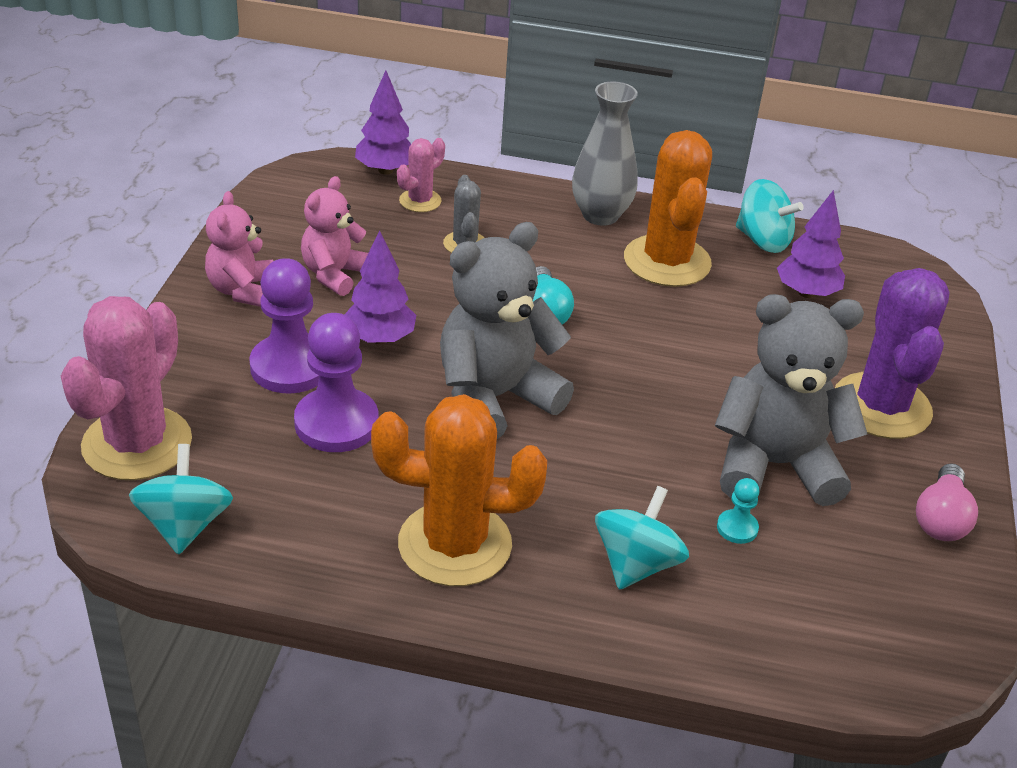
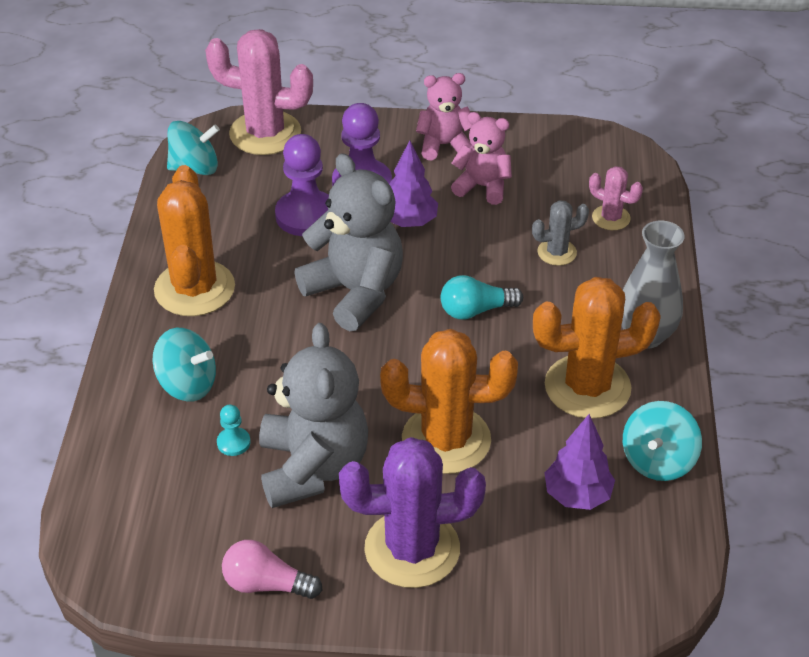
camera: 85 degrees right, 5 degrees up
purple tree [355,70,411,175] -> none
none -> orange cactus [380,329,518,474]

